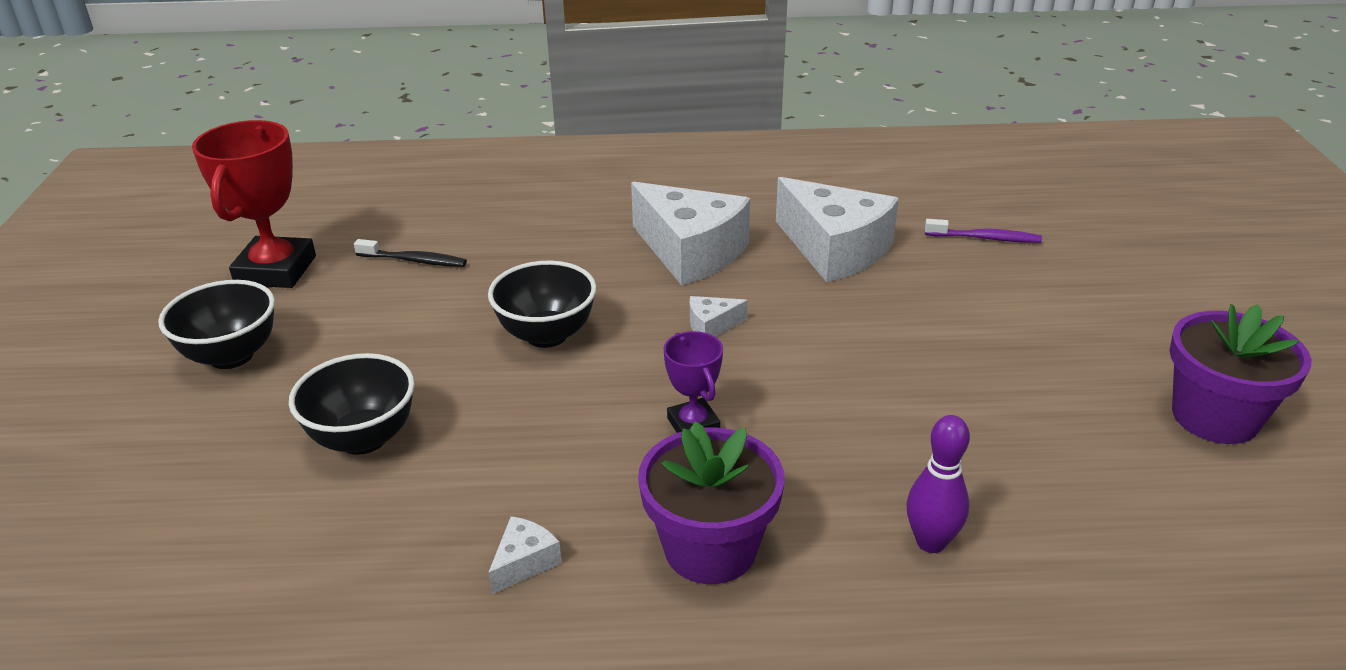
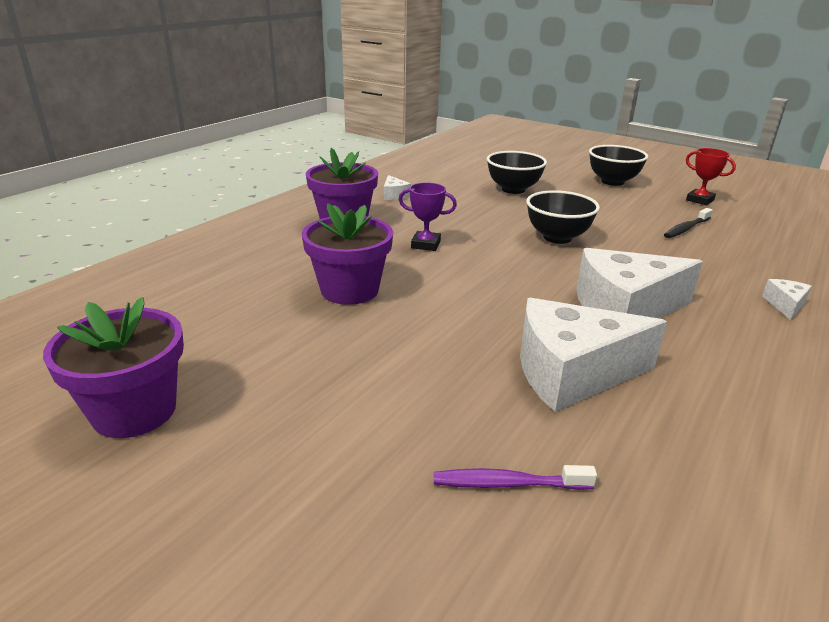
camera: 125 degrees right, 5 degrees down
red trophy [192,120,316,288] -> red trophy [686,148,736,205], size x0.54
white cheese [690,296,748,337] -> white cheese moved to [762,279,812,320]
purple bowling pin [907,415,970,553] -> none
purple toothbrush [925,219,1042,243] -> purple toothbrush turned 45 degrees clockwise [434,465,597,490]
none -> purple flower pot [302,203,393,305]

